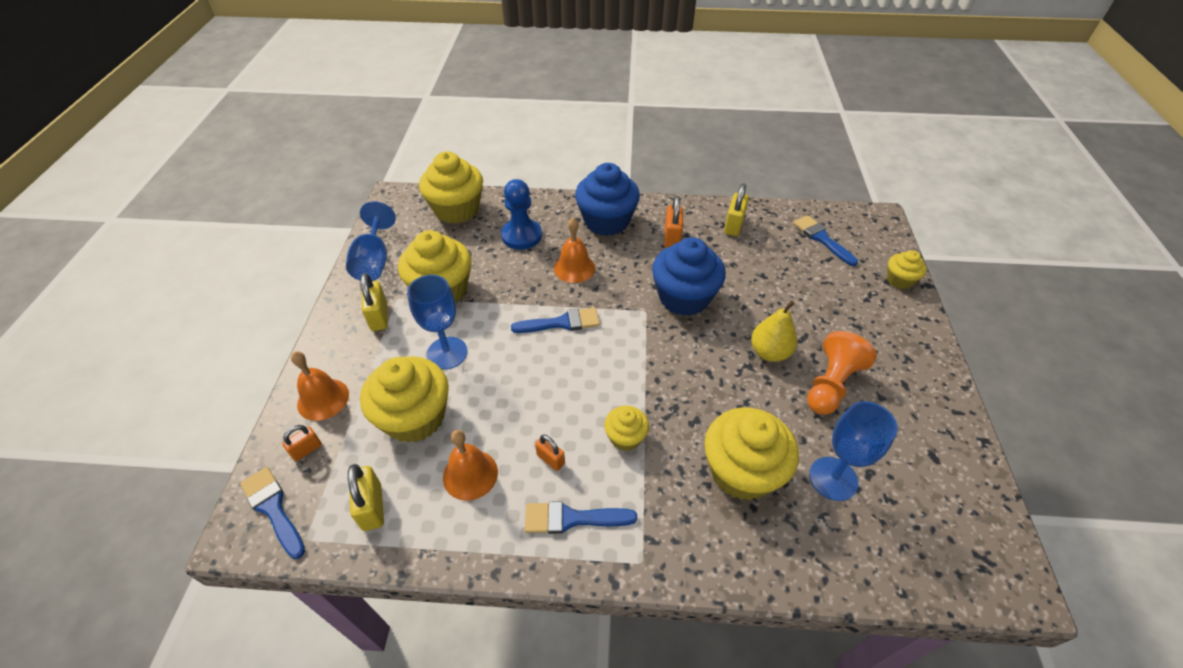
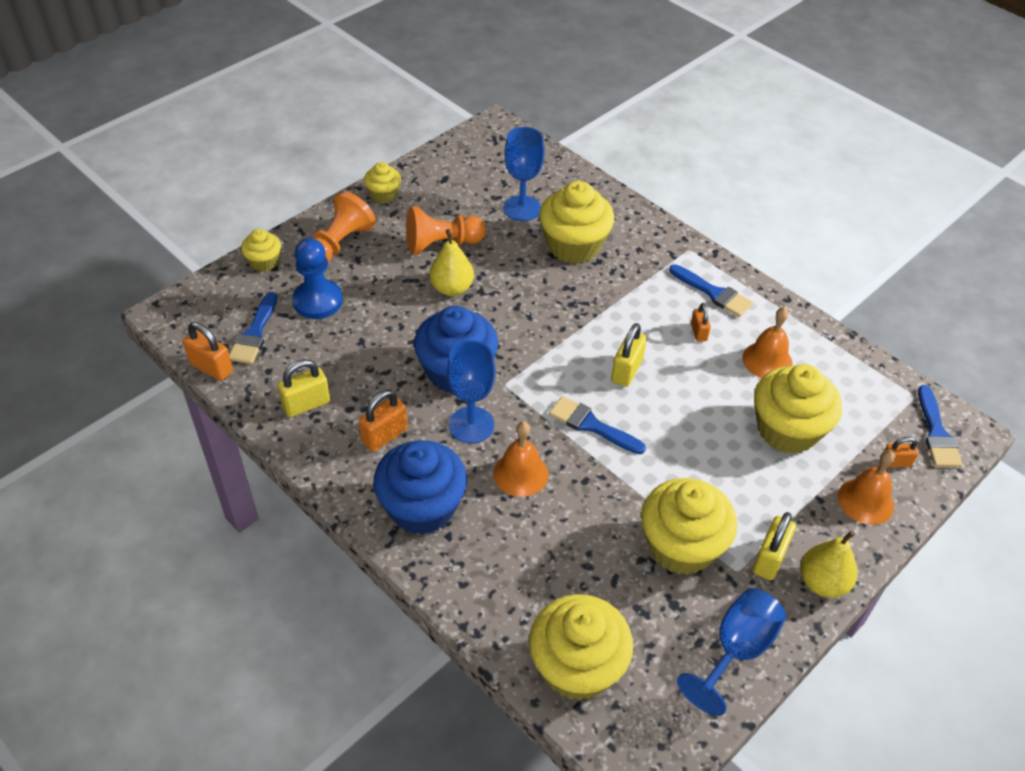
camera: 140 degrees left, 0 degrees up
yellow padlock [348,464,384,531] -> yellow padlock moved to [611,323,647,387]
blue goblet [407,275,468,370] -> blue goblet moved to [447,340,495,444]
blue pawn [501,179,542,250] -> blue pawn moved to [292,238,343,319]
yellow cupcake [604,406,649,451] -> yellow cupcake moved to [364,162,401,203]
none -> orange padlock [183,322,233,381]
none -> orange pawn [313,191,376,262]
none -> yellow pear [800,530,858,598]

